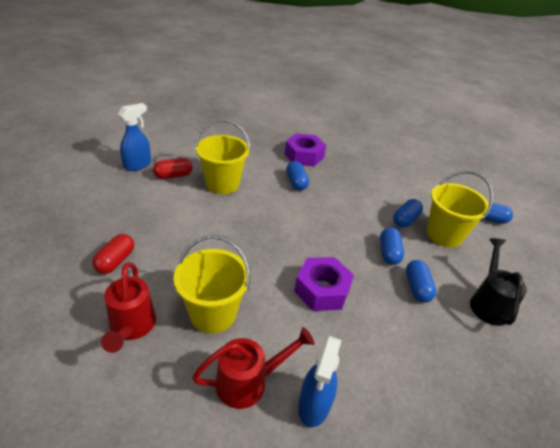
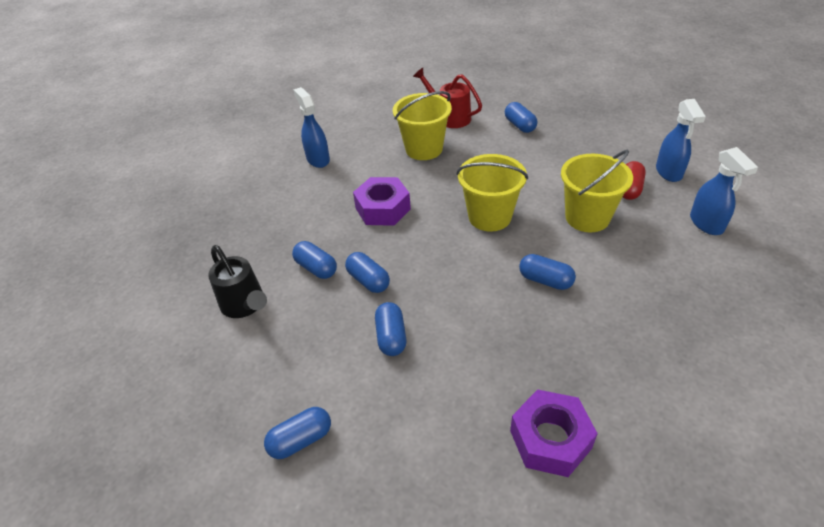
camera: 140 degrees right, 5 degrees up
red capsule [92,234,134,274] -> blue capsule [505,102,537,133]
red watering can [192,327,314,409] -> none
purple nut [285,133,326,167] -> purple nut moved to [510,389,598,477]
yellow bucket [427,171,493,247] -> yellow bucket moved to [457,154,528,231]
none -> blue spray bottle [690,147,758,235]

